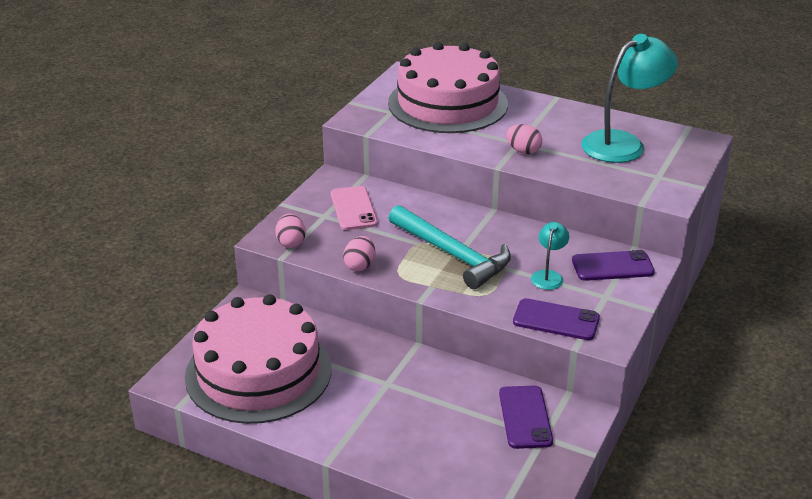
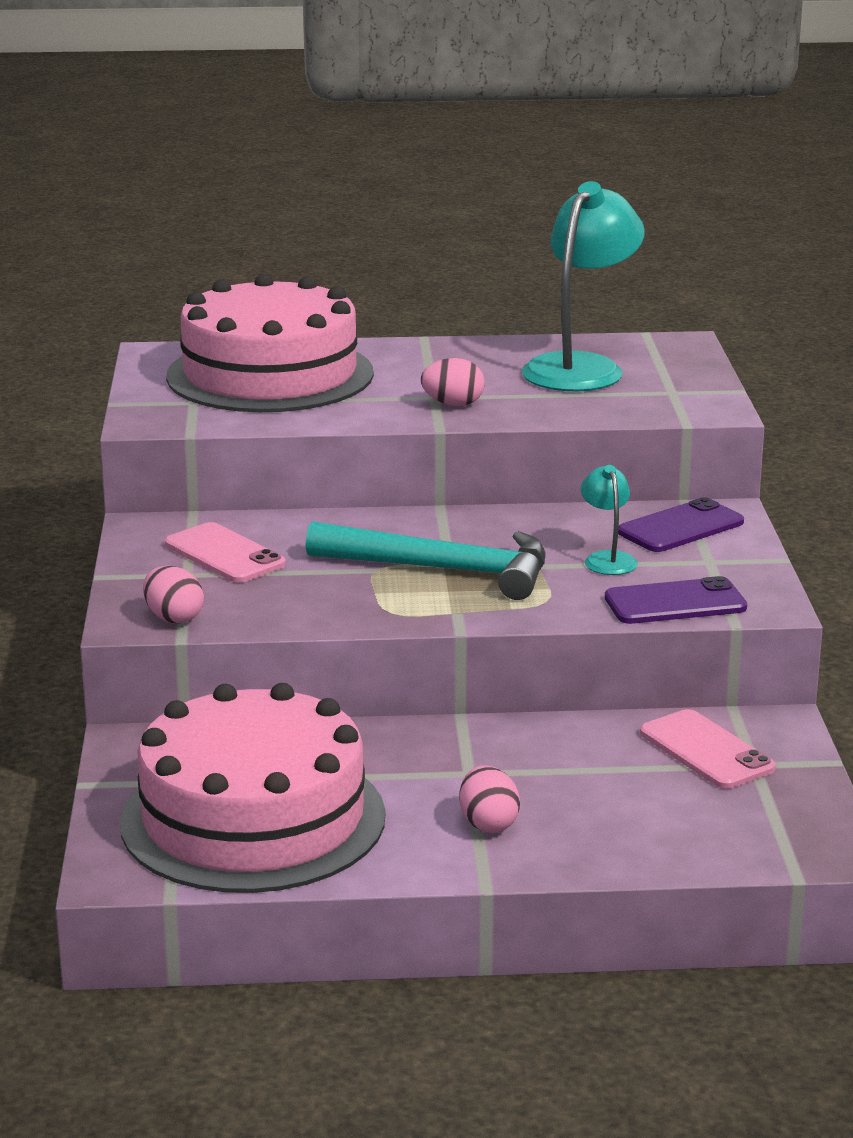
camera: 30 degrees left, 10 degrees down
pink egg [343,236,375,271] -> pink egg moved to [459,765,520,833]
purple phone [499,386,553,449] -> pink phone [640,709,776,789]

